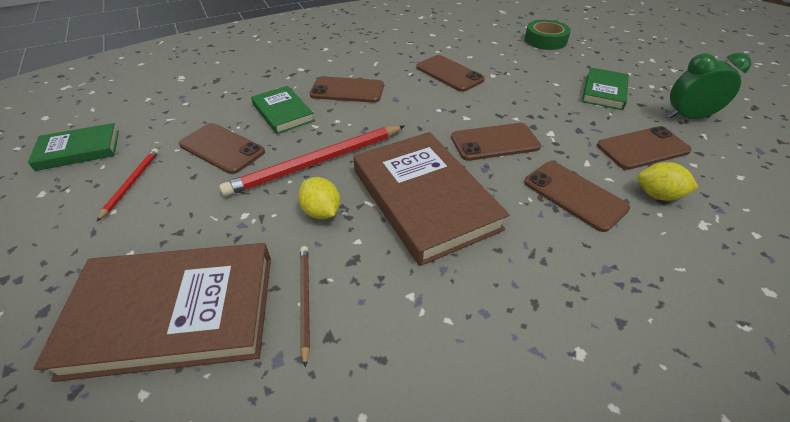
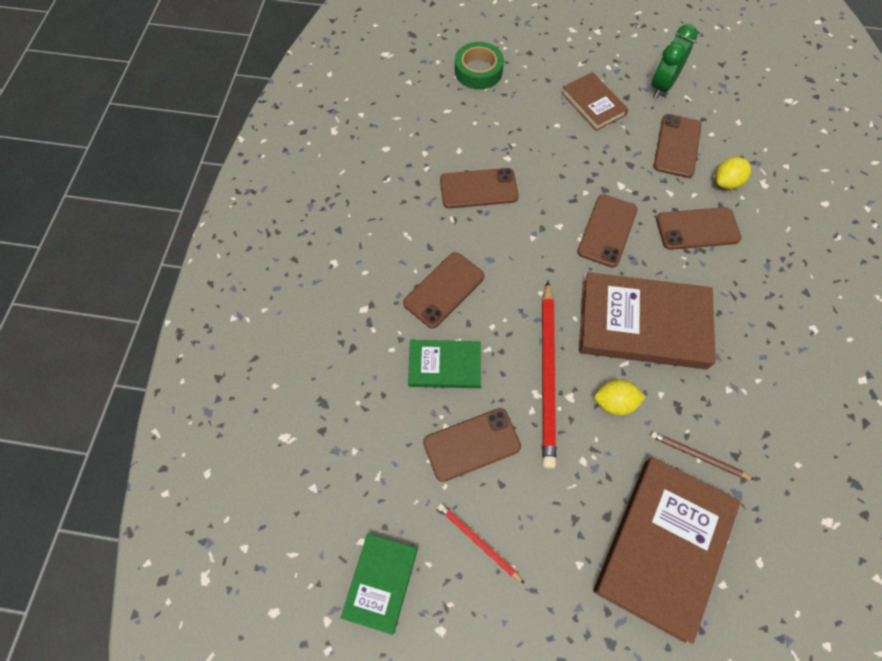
camera: 55 degrees left, 20 degrees up
green book [582,67,629,110] -> brown book [561,72,628,131]

